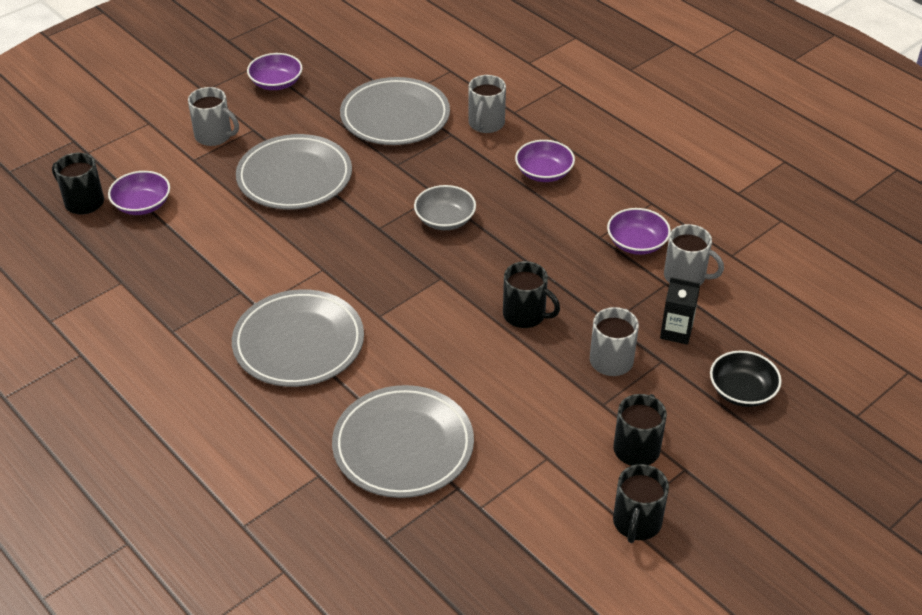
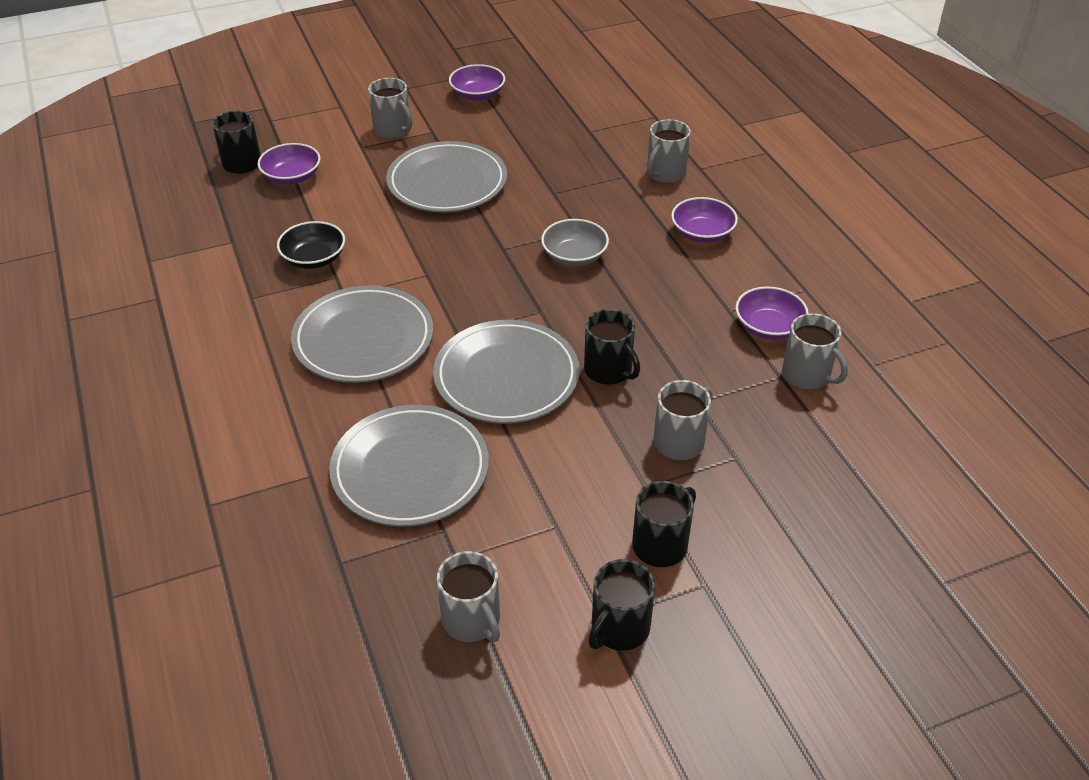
camera: 20 degrees right, 0 degrees up
grey plate [340,77,450,145] -> grey plate moved to [433,320,580,424]
black carton [660,277,700,345] -> none
black bowl [710,350,782,407] -> black bowl moved to [277,221,345,269]
none -> grey mug [437,551,500,642]

